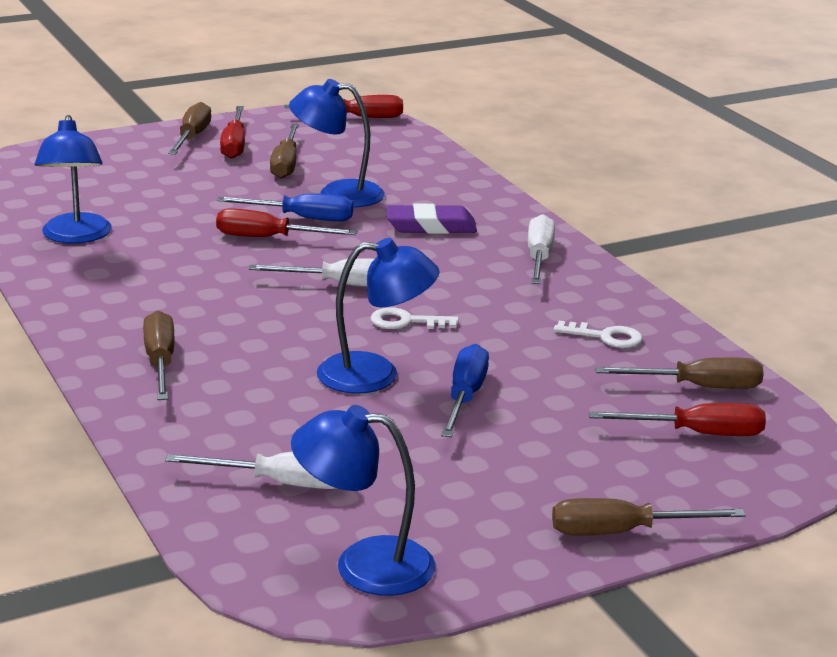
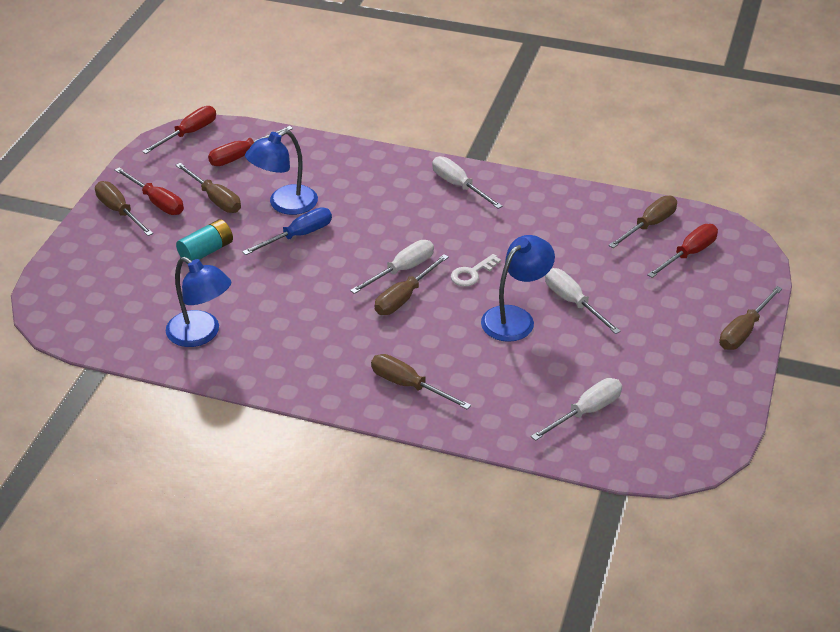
camera: 45 degrees left, 15 degrees up
red screwdriver [216,208,357,237] -> red screwdriver moved to [208,126,293,166]
blue lamp [291,405,435,596] -> none
purple eraser [386,204,477,234] -> none
blue screwdriver [441,344,489,437] -> white screwdriver [545,268,621,334]
white key [554,321,643,348] -> none
none -> turquoise battery [176,219,233,264]
none -> brown screwdriver [375,254,449,315]

